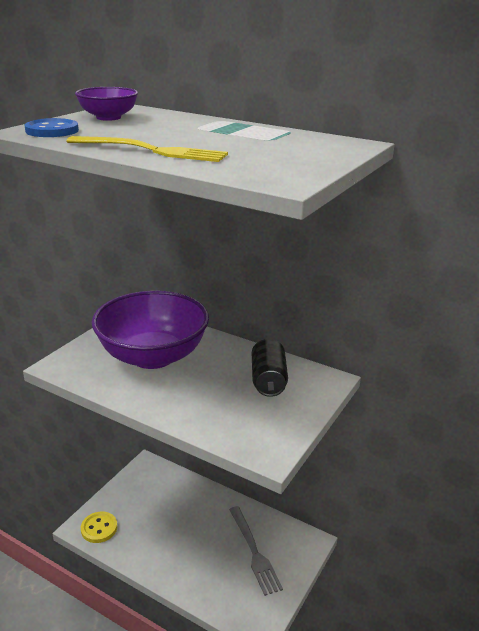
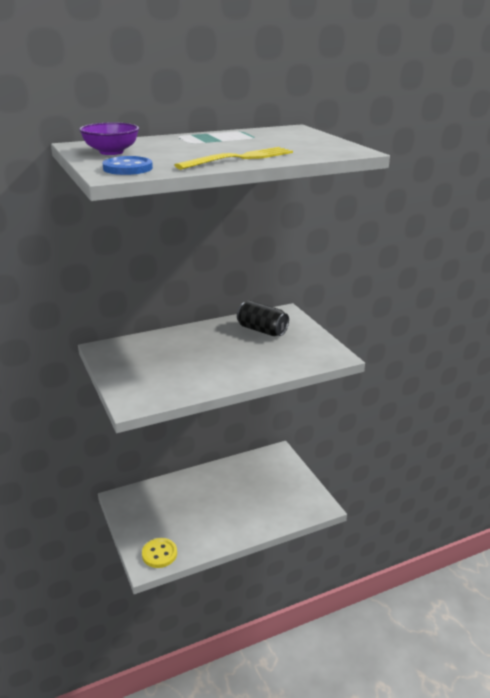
camera: 55 degrees left, 0 degrees up
purple bowl [92,291,209,369] -> none
grey fork [229,506,283,596] -> none

